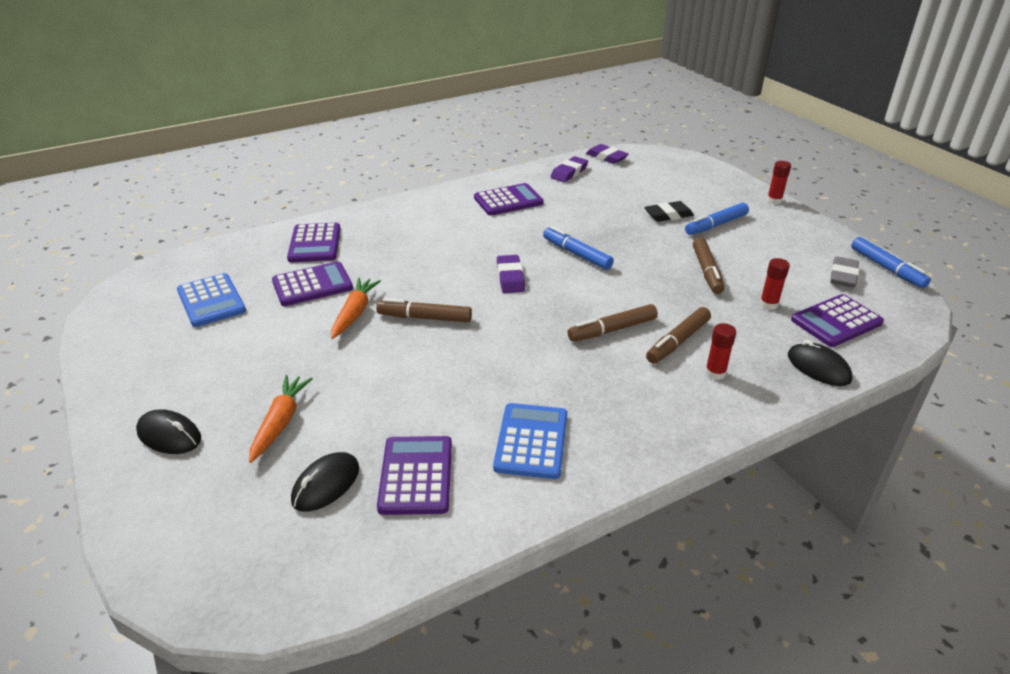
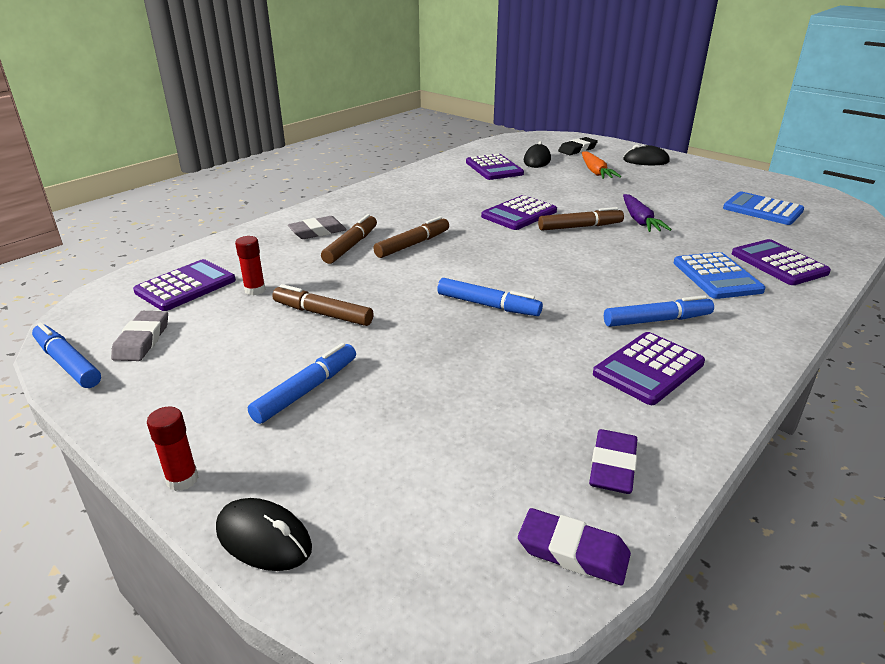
camera: 160 degrees right, 5 degrees down
purple calculator [272,261,353,306] -> purple calculator moved to [481,195,557,230]
orange carrot [331,278,381,339] -> purple carrot [623,194,672,232]
blue calculator [493,403,567,479] -> blue calculator moved to [674,252,765,299]
purple eraser [497,255,525,293] -> none
black eraser [644,201,694,222] -> black eraser moved to [558,137,598,155]
brown marker [693,237,724,294] -> brown marker turned 45 degrees counterclockwise [272,284,374,326]
red glue stick [705,323,736,380] -> grey eraser [288,216,347,239]
black mouse [788,340,852,386] -> black mouse moved to [216,498,312,571]
none -> blue marker [604,295,714,327]

